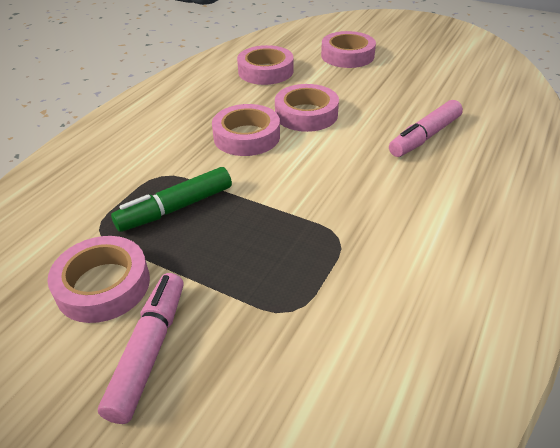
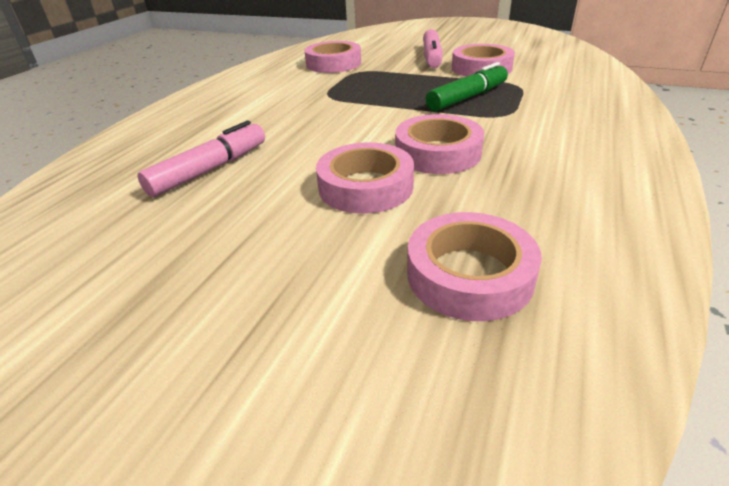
camera: 175 degrees right, 5 degrees down
pink tape [321,31,376,68] -> pink tape moved to [305,41,361,73]

